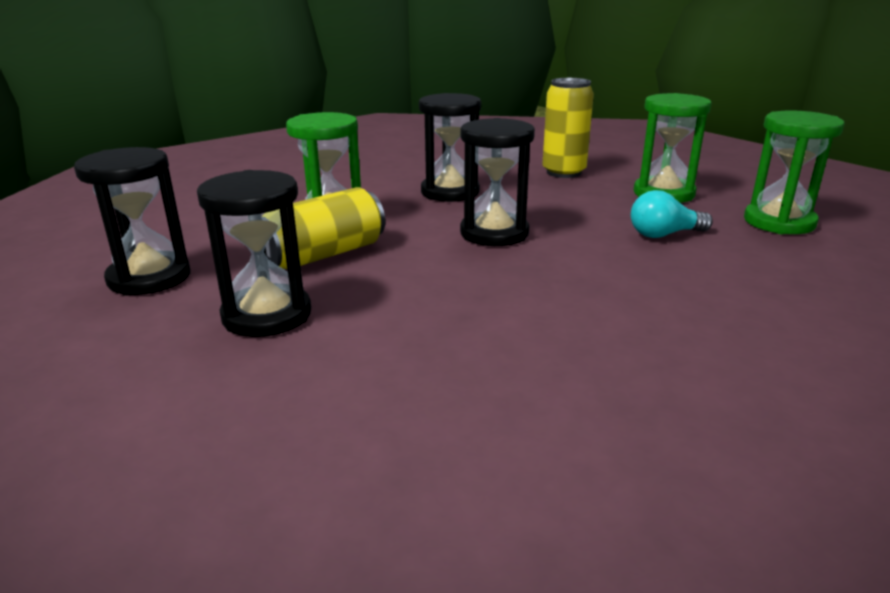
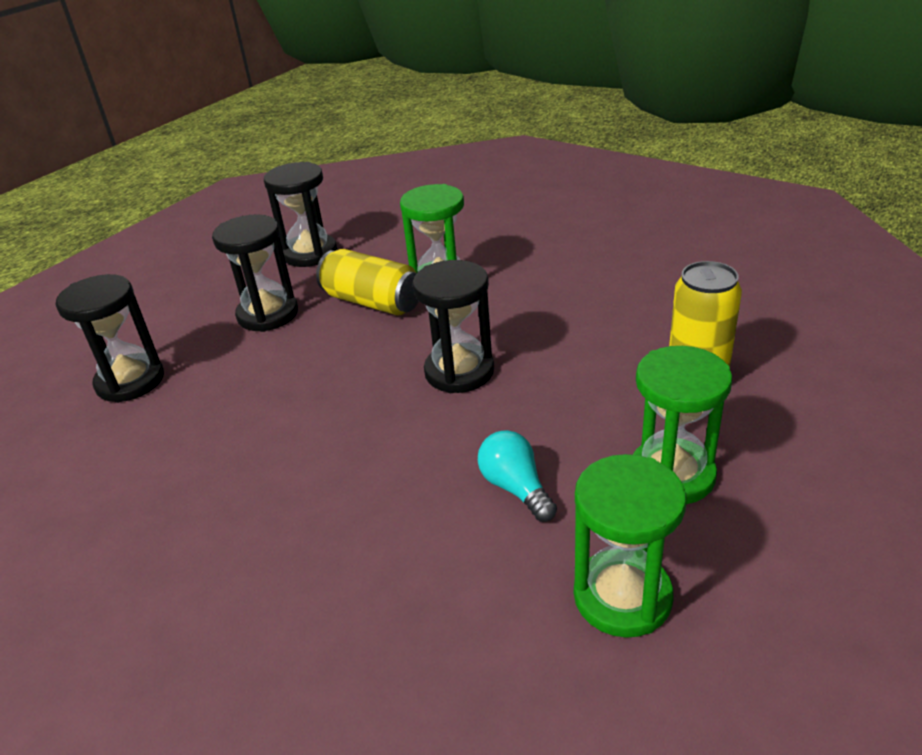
camera: 75 degrees right, 10 degrees up
black hourglass [419,93,481,202] -> black hourglass moved to [56,274,164,403]

